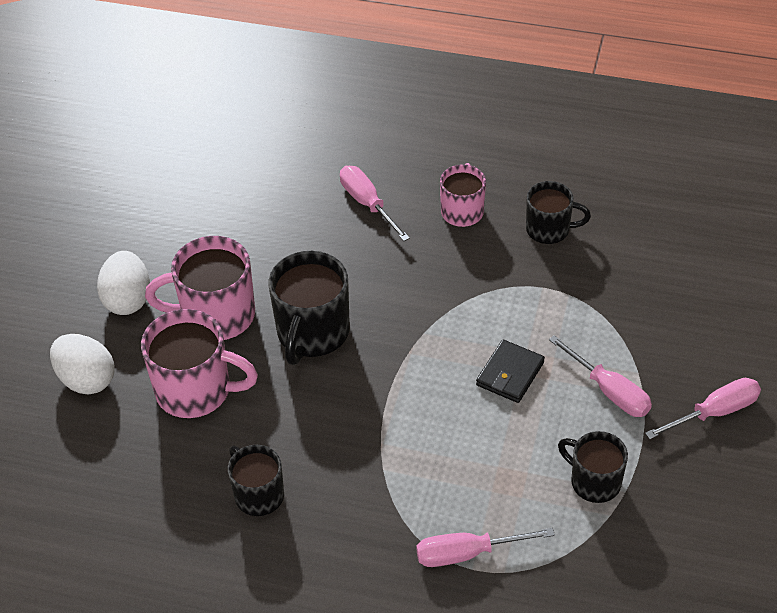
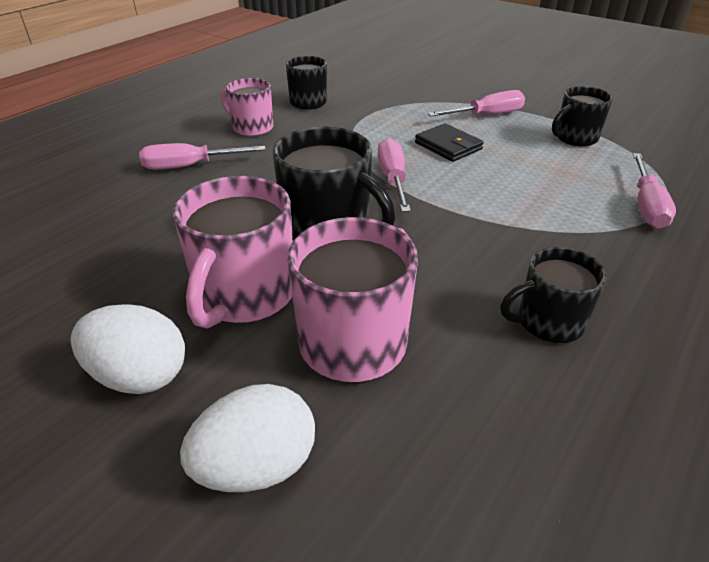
camera: 70 degrees left, 10 degrees down
pink screwdriver [645,378,761,439] -> pink screwdriver moved to [378,138,411,212]

